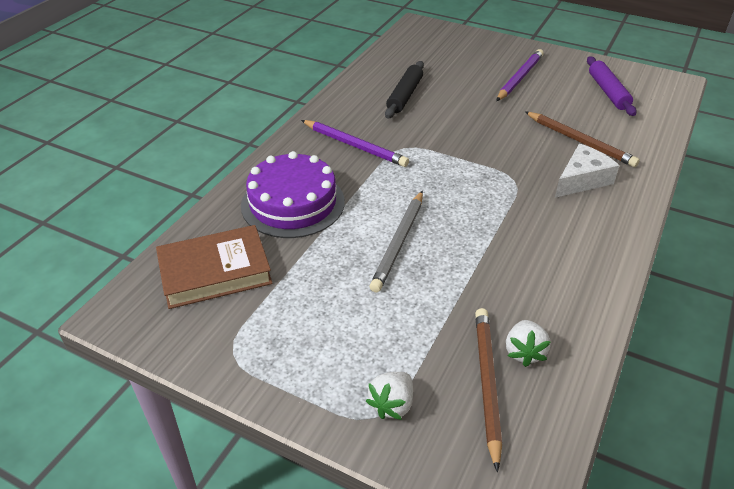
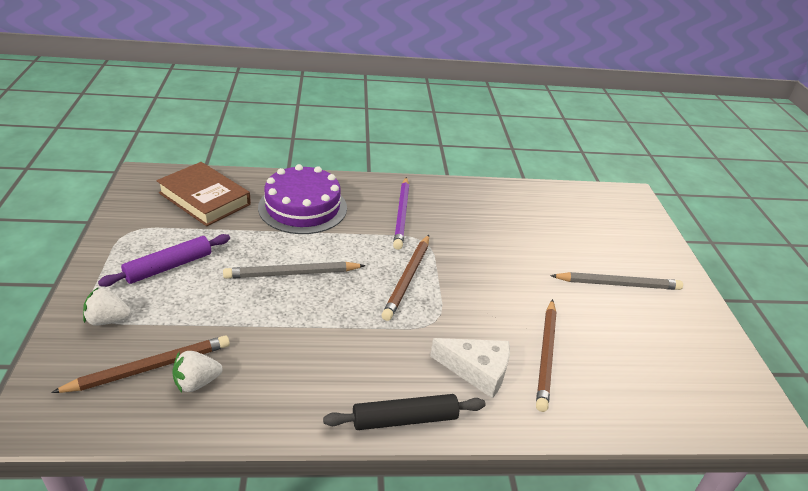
camera: 55 degrees right, 5 degrees down
black rolling pin [385,61,424,119] -> black rolling pin moved to [323,394,486,430]
purple pencil [496,49,544,101] -> grey pencil [550,272,683,290]
purple rolling pin [587,56,636,116] -> purple rolling pin moved to [98,234,230,287]
none -> brown pencil [381,235,429,321]

